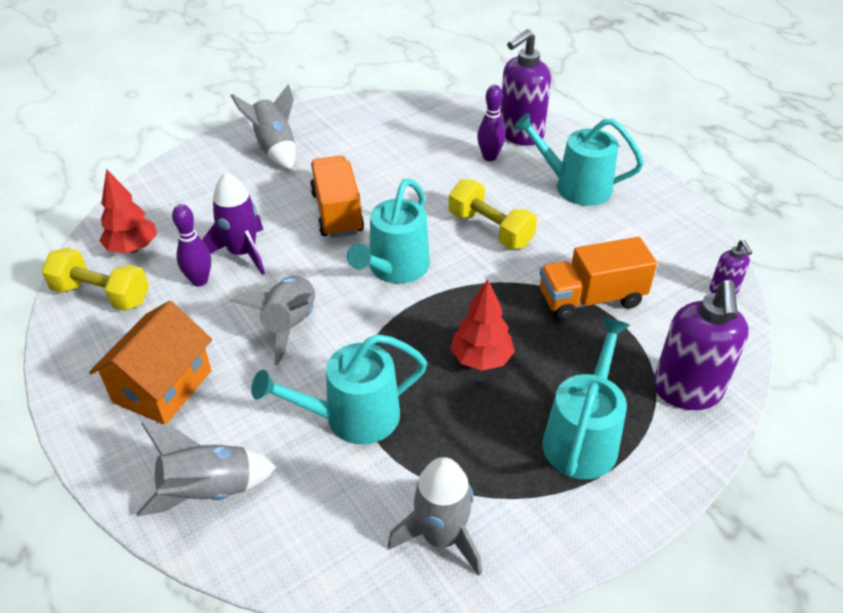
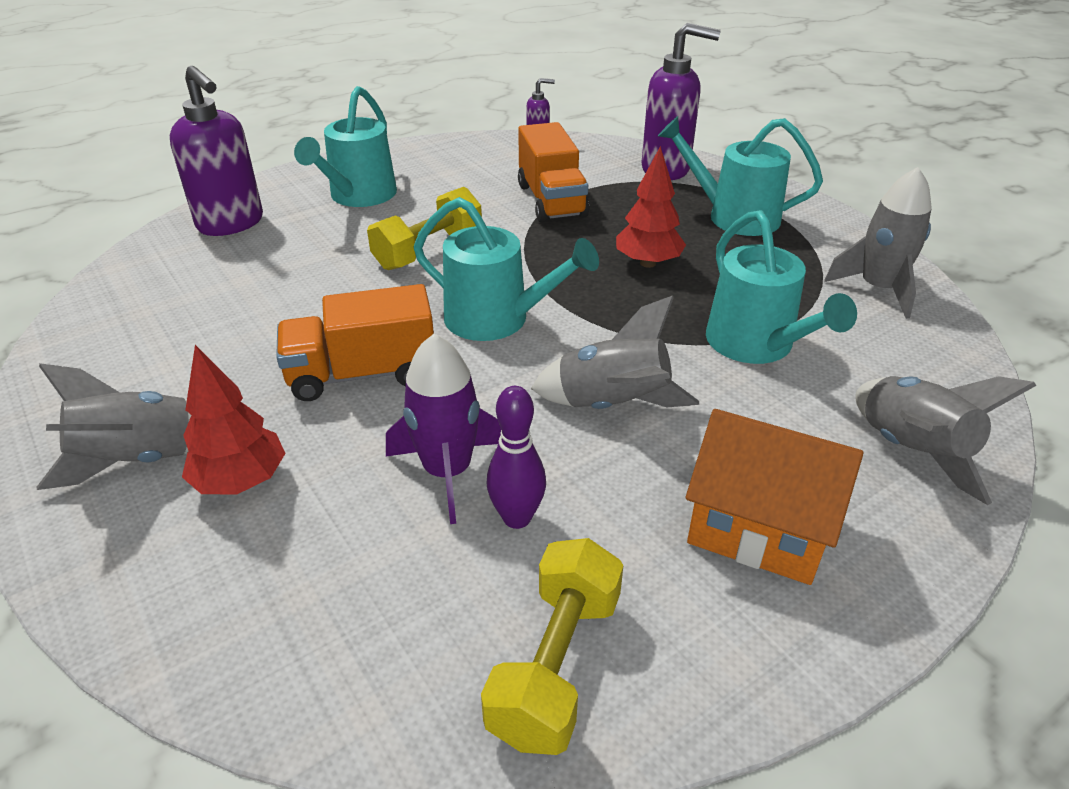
camera: 90 degrees left, 5 degrees down
red tree [99,169,157,253] -> red tree moved to [182,345,286,494]
purple bowling pin [477,85,505,161] -> none

